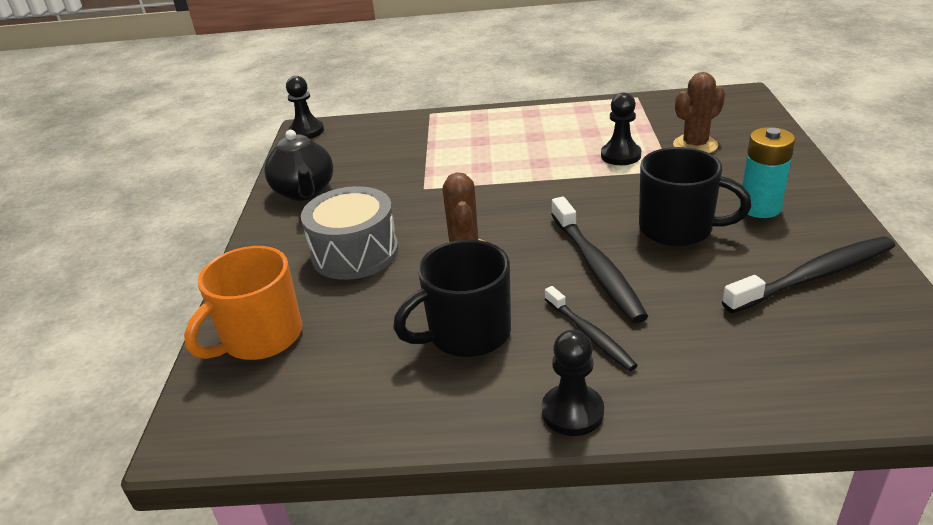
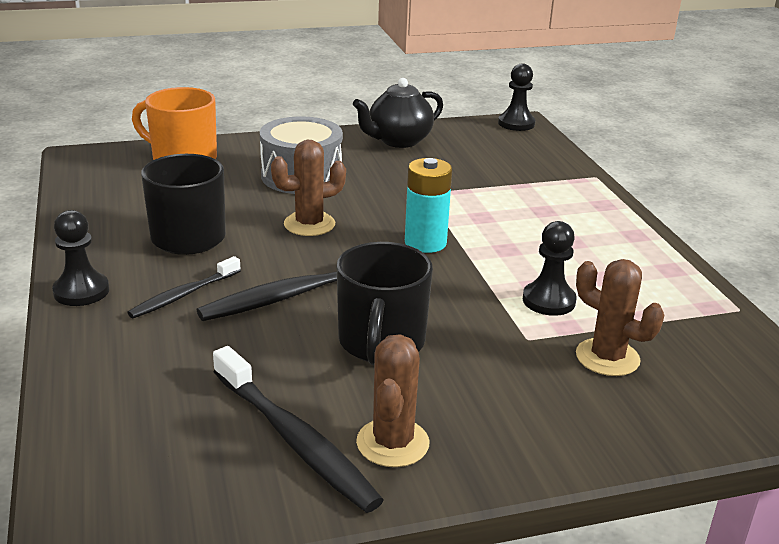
camera: 70 degrees right, 5 degrees down
turquoise battery [739,127,795,218] -> turquoise battery moved to [405,158,452,253]
none -> brown cactus [356,334,429,467]

